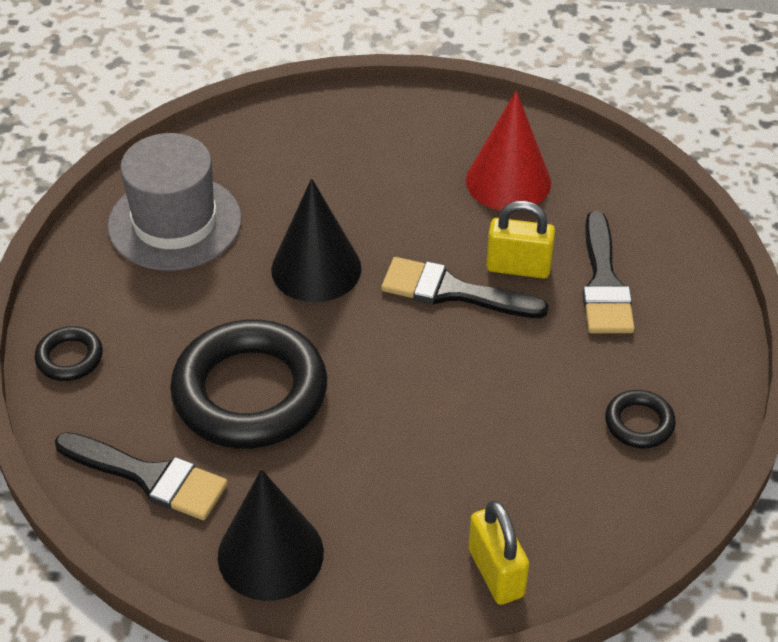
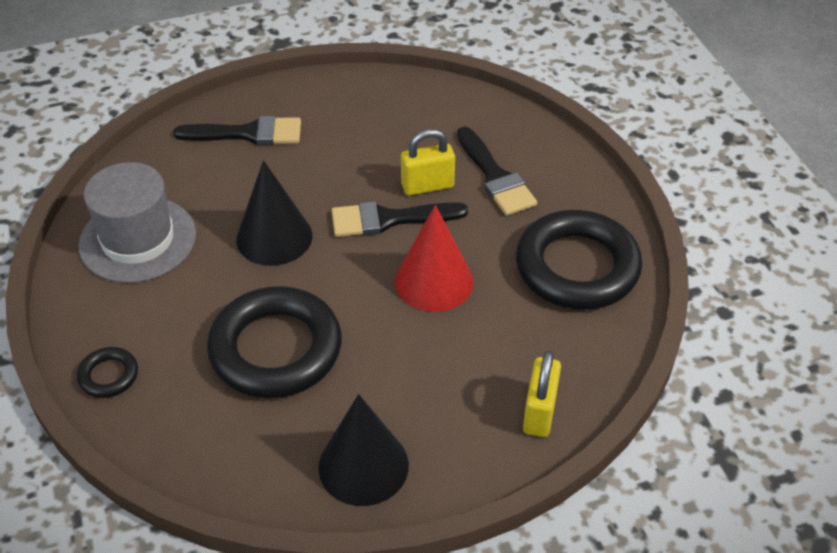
camera: 25 degrees left, 0 degrees up
black brush [55,432,228,520] -> black brush moved to [173,116,301,145]
red cone [466,91,551,210] -> red cone moved to [395,205,473,312]
yellow padlock [468,501,529,605] -> yellow padlock turned 60 degrees clockwise [523,350,561,437]
black ring [605,390,676,448] -> black ring [516,210,642,310], size x2.27

